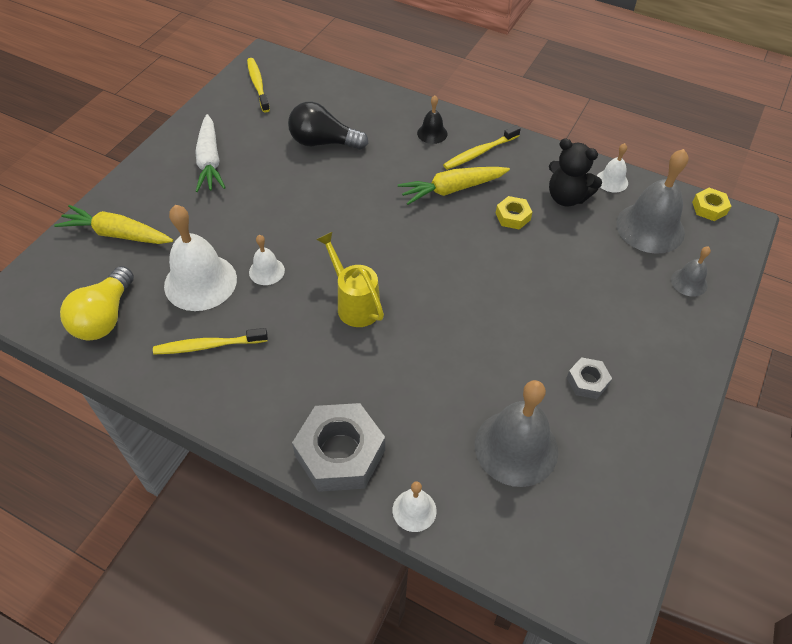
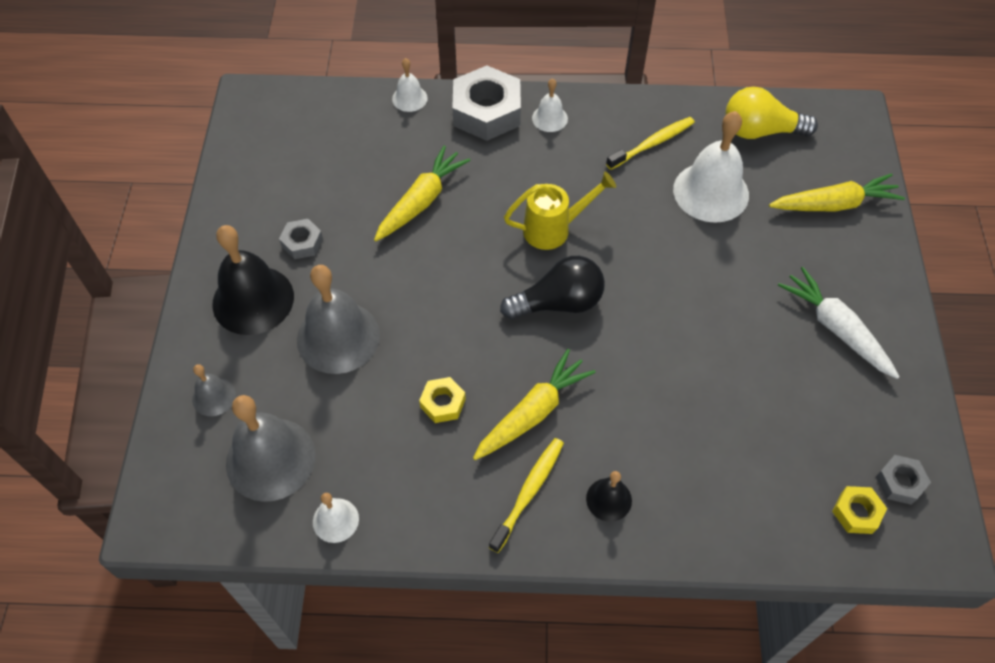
camera: 155 degrees right, 5 degrees up
yellow light bulb [60,266,134,341] -> yellow light bulb turned 75 degrees counterclockwise [726,87,818,139]
yellow toothbrush [247,58,270,113] -> grey nut [876,455,931,505]
white bell [249,235,285,285] -> white bell moved to [532,78,568,132]
black light bulb [288,102,368,150] -> black light bulb moved to [500,256,605,320]
yellow watering can [316,232,384,327] -> yellow watering can turned 45 degrees counterclockwise [504,172,616,250]
grey bell [475,380,558,487] -> grey bell moved to [297,265,380,374]
black teddy bear [549,138,602,207] -> none
yellow nut [692,188,731,221] -> yellow nut moved to [832,486,887,534]
none -> black bell [212,225,294,335]
none -> yellow carrot [374,146,470,241]

